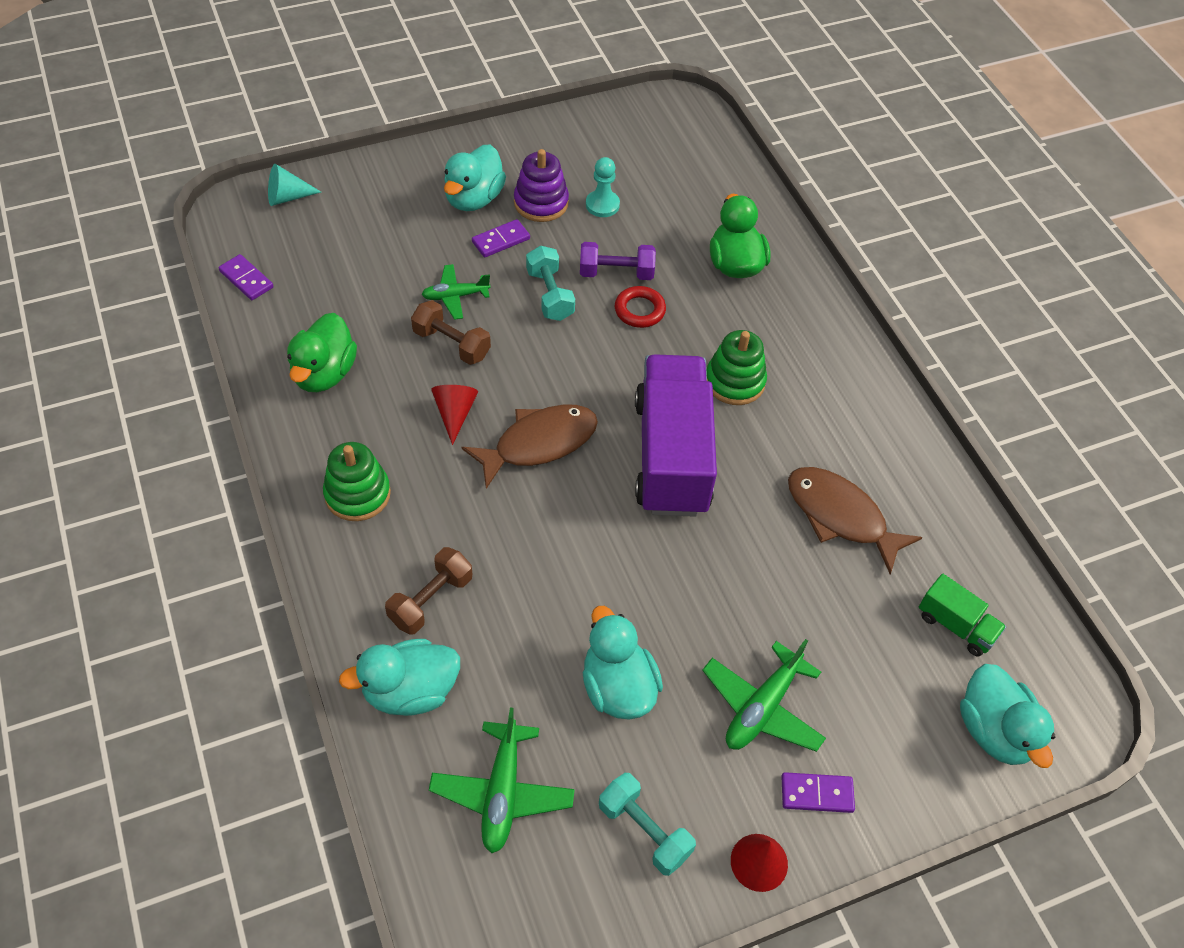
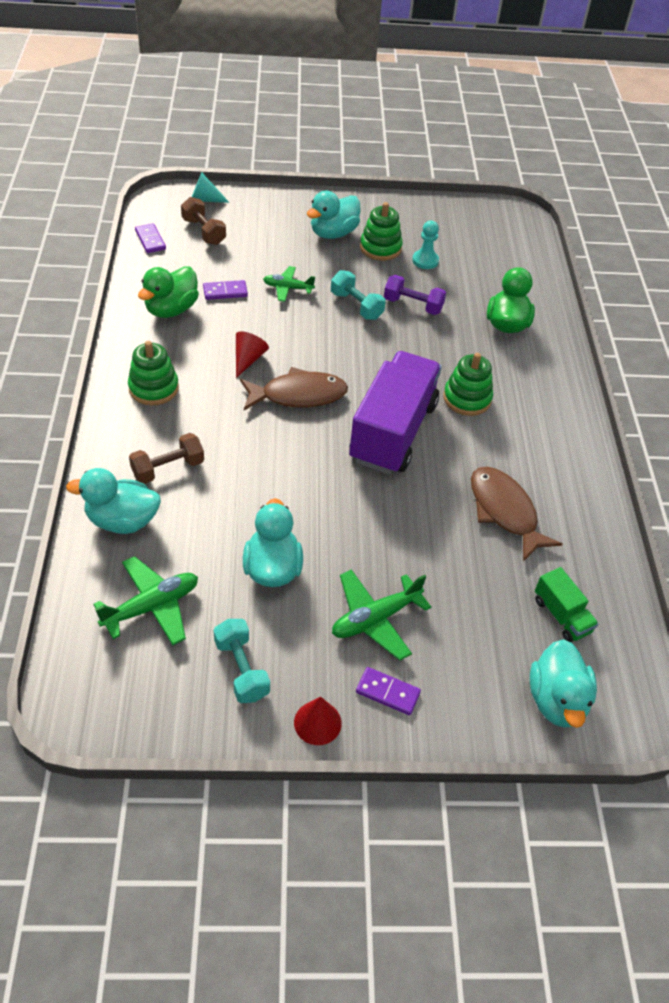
camera: 20 degrees right, 5 degrees down
brown dumbbell [411,300,491,365] -> brown dumbbell moved to [181,197,226,245]
green plane [429,707,575,853] -> green plane turned 150 degrees counterclockwise [93,556,198,645]
purple domino [472,219,530,257] -> purple domino moved to [203,280,248,300]
purple stacking toy [514,149,569,222] -> green stacking toy [360,202,403,261]
turquoise dumbbell [526,246,575,321] -> turquoise dumbbell turned 45 degrees counterclockwise [331,270,386,320]
red ring [615,286,666,328] -> none

